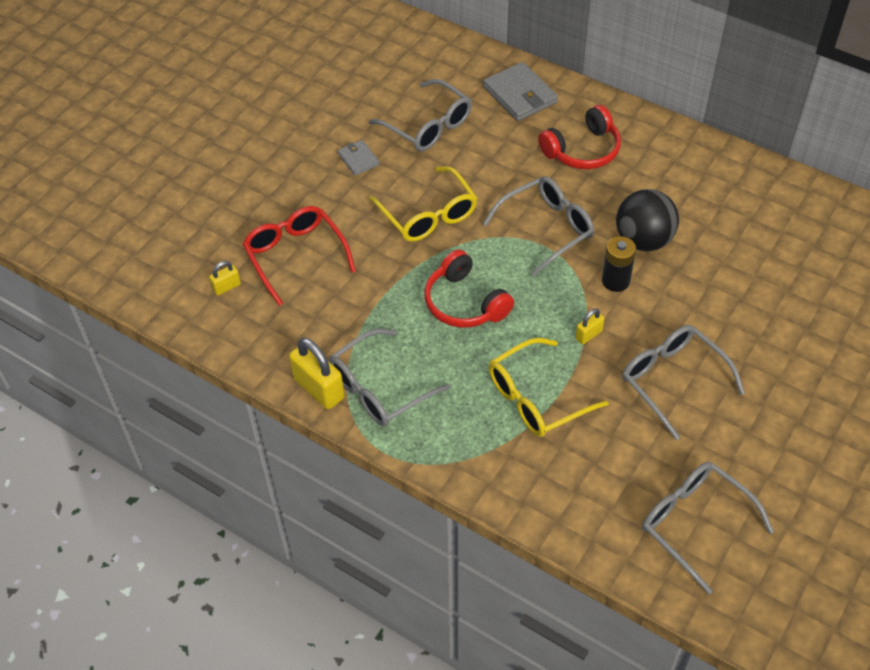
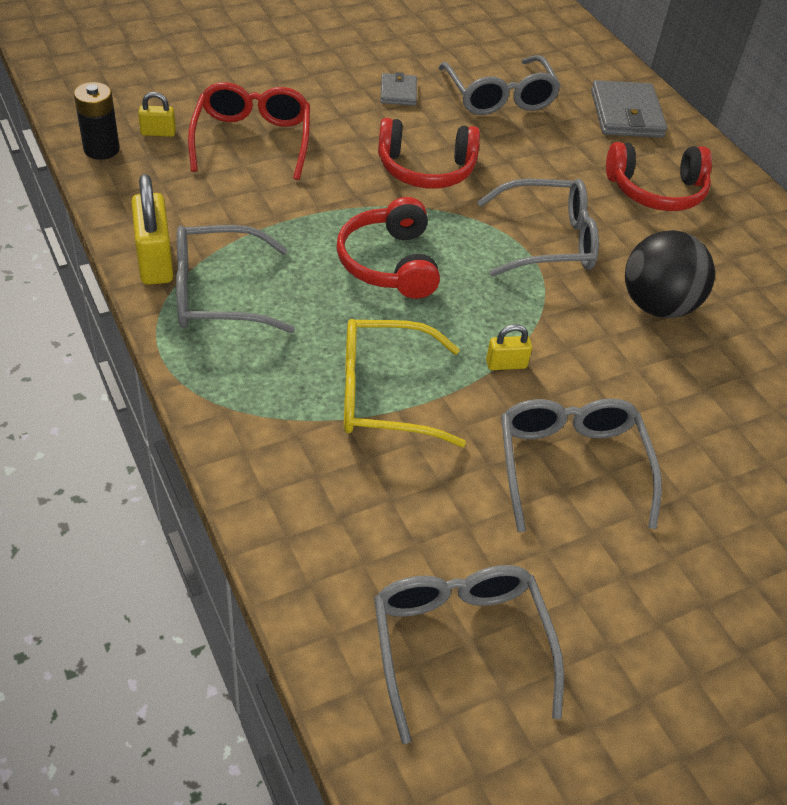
camera: 25 degrees right, 5 degrees down
yellow glasses [369,166,477,242] -> red headphones [378,118,480,189]
black battery [602,236,636,292] -> black battery moved to [74,82,120,160]

